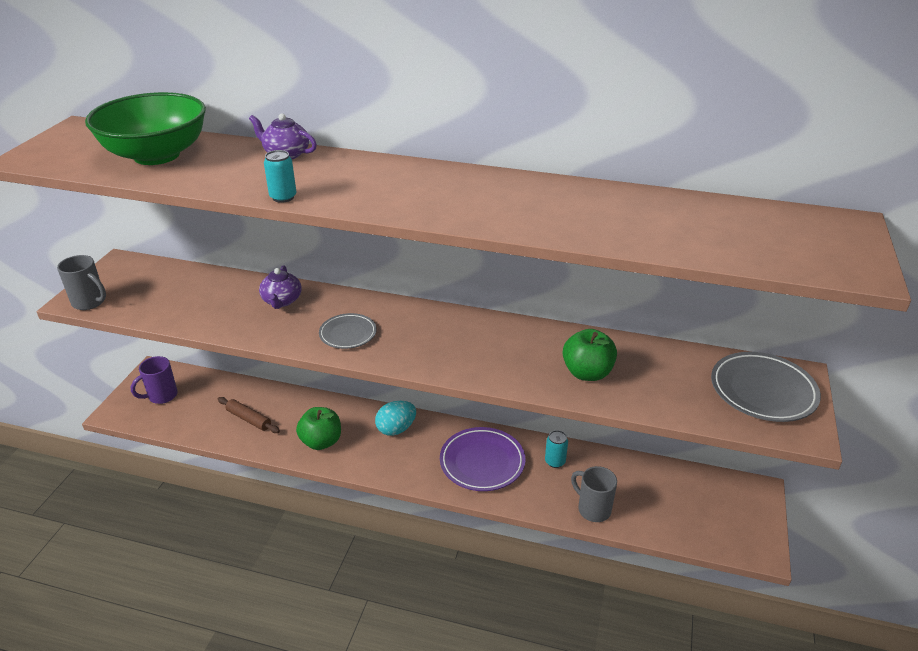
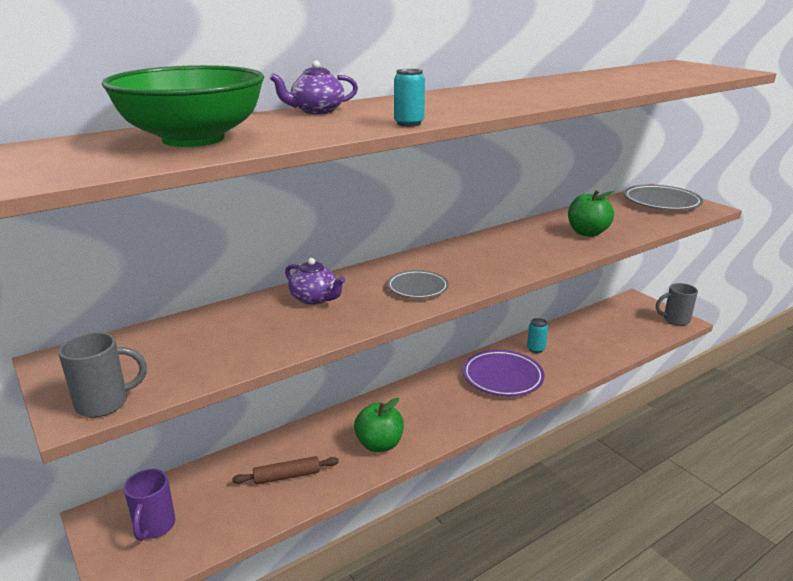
camera: 50 degrees left, 10 degrees down
turquoise egg [375,401,416,436] -> none
grey mug [571,466,617,522] -> grey mug moved to [656,283,698,326]

